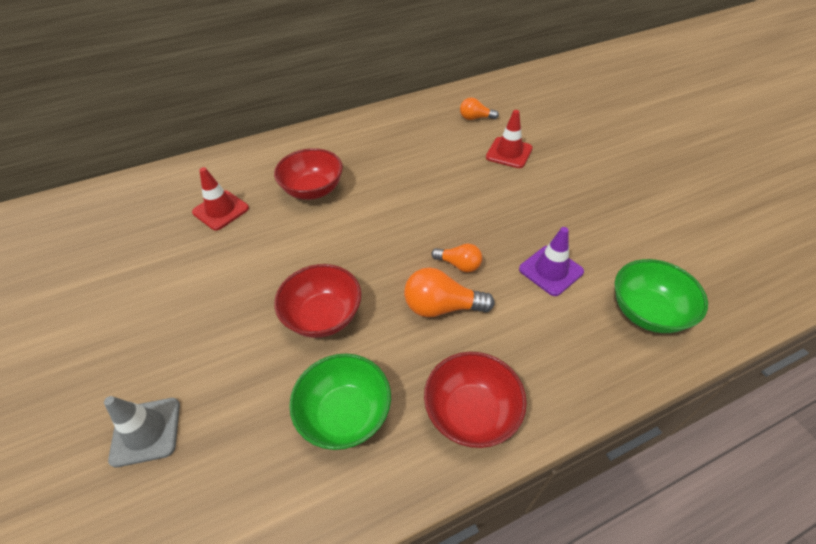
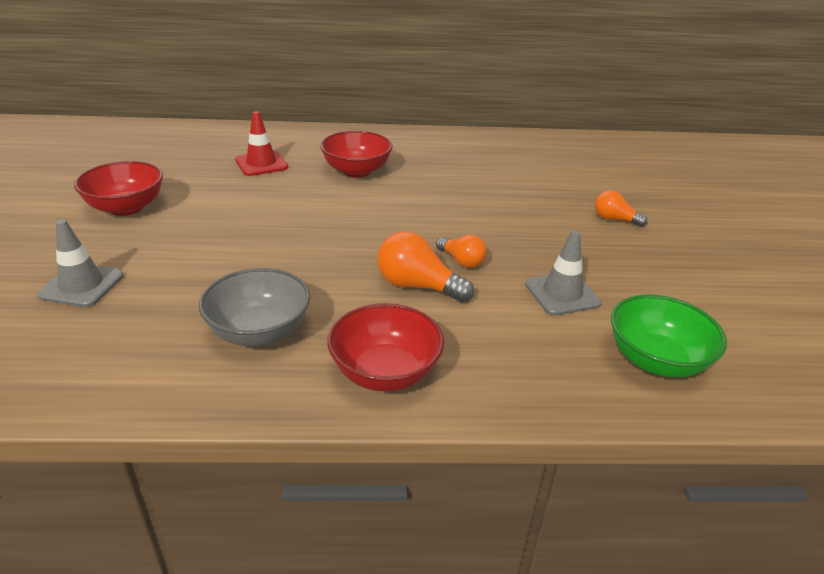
camera: 20 degrees right, 15 degrees down
red bowl [274,264,361,338] -> red bowl moved to [74,161,163,216]
green bowl [289,354,391,450] -> grey bowl [199,268,310,346]
orange light bulb [460,98,499,120] -> orange light bulb moved to [595,190,648,227]
red traffic cone [486,110,533,168] -> none
purple traffic cone [519,227,584,296] -> grey traffic cone [525,230,601,316]

